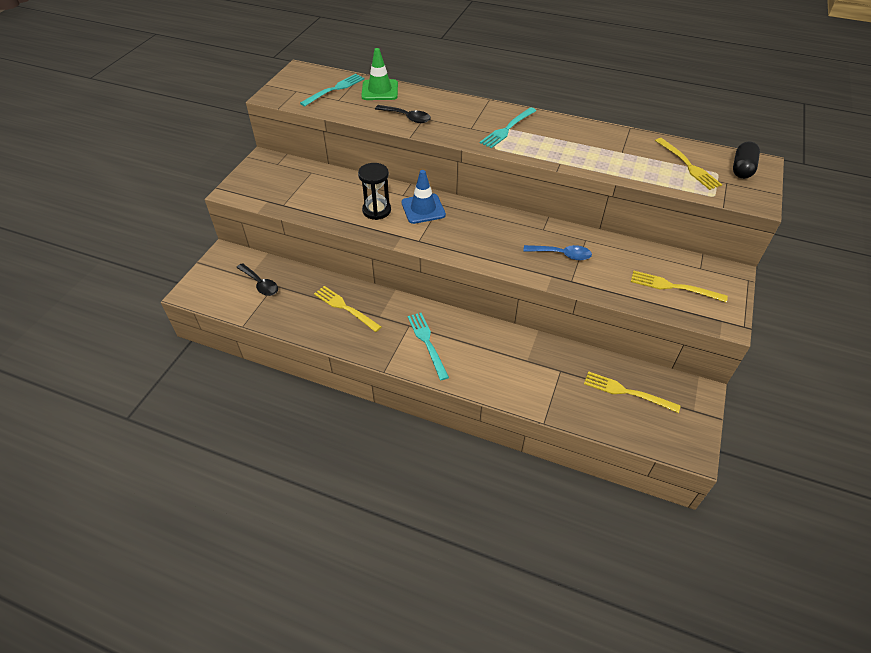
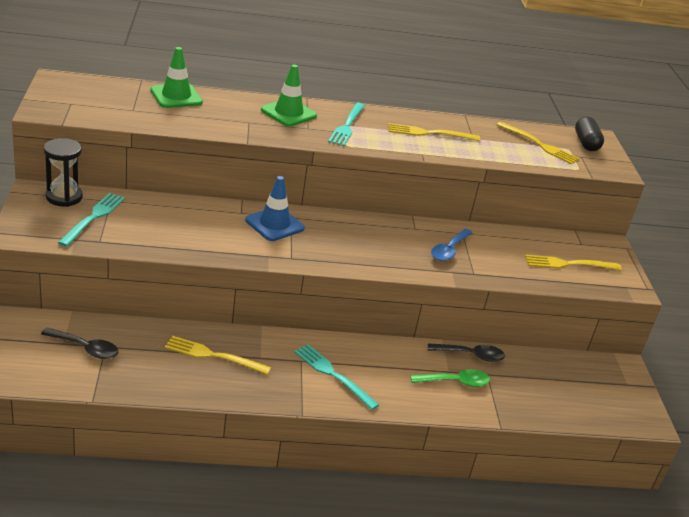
camera: 30 degrees left, 15 degrees down
turquoise fork [300,74,365,106] -> turquoise fork moved to [58,193,125,247]
black hourglass [358,163,391,220] -> black hourglass moved to [44,138,83,207]
black spoon [375,105,431,123] -> black spoon moved to [428,343,505,362]
blue spoon [523,245,592,260] -> blue spoon turned 135 degrees clockwise [431,229,473,261]
yellow fork [584,371,681,413] -> yellow fork moved to [388,123,480,141]
none -> green traffic cone [261,64,317,127]
none -> green spoon [410,369,490,387]

